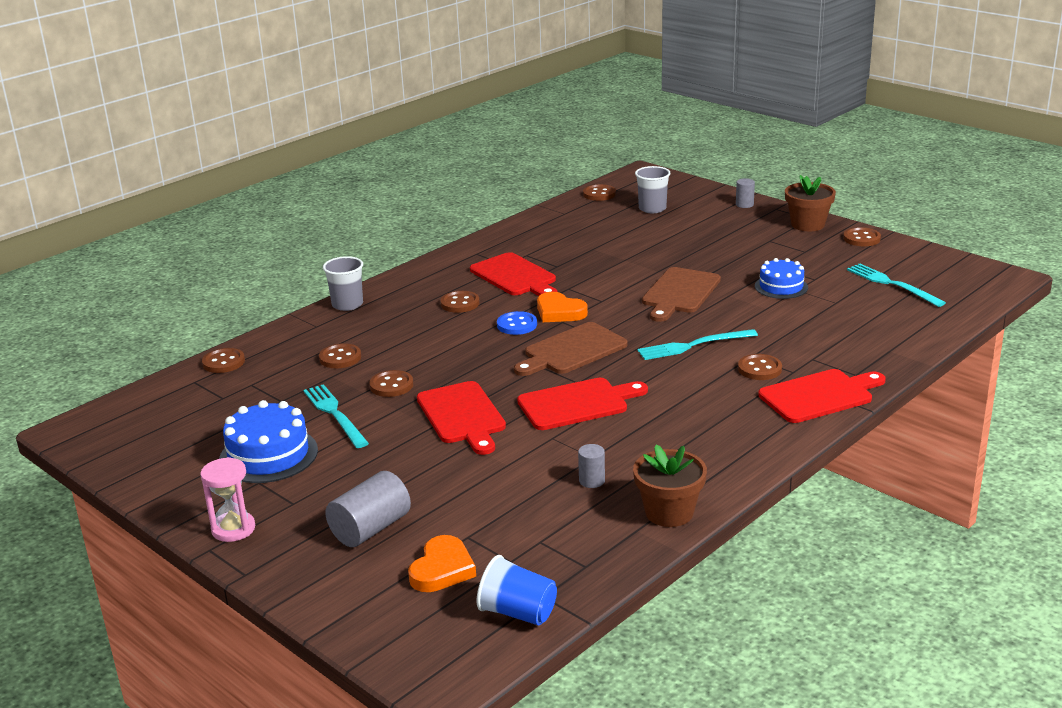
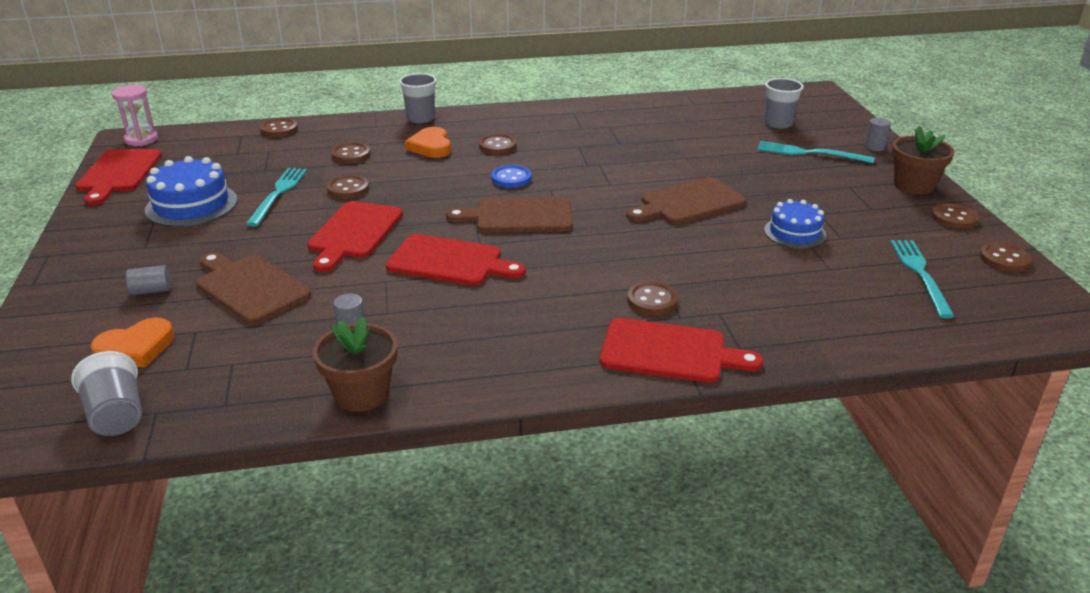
camera: 35 degrees right, 5 degrees up
pink hourglass [200,457,255,542] -> pink hourglass moved to [112,85,158,146]
grey cylinder [325,471,411,547] -> grey cylinder [126,265,171,295], size x0.54
red cutting board [470,252,558,296] -> red cutting board moved to [75,149,162,205]
blue cup [476,555,557,625] -> grey cup [71,351,142,436]
orange heart [537,292,588,322] -> orange heart moved to [405,127,451,158]
brown button [583,184,616,201] -> brown button moved to [980,242,1032,272]
turquoise fork [637,329,758,360] -> turquoise fork moved to [757,141,875,163]
none -> brown cutting board [196,252,311,324]

